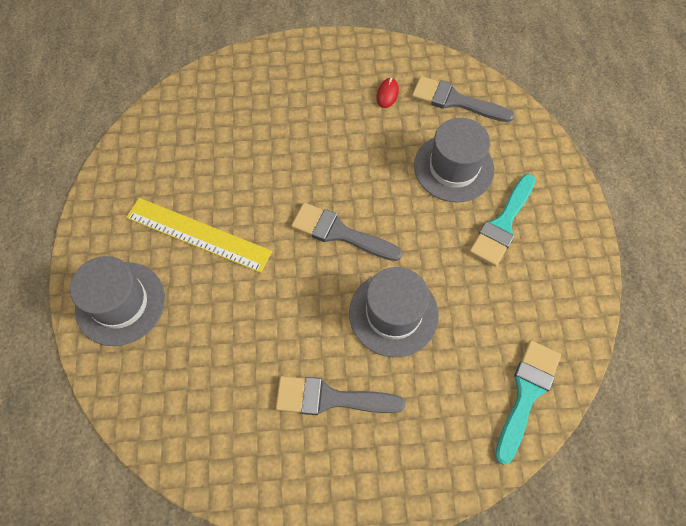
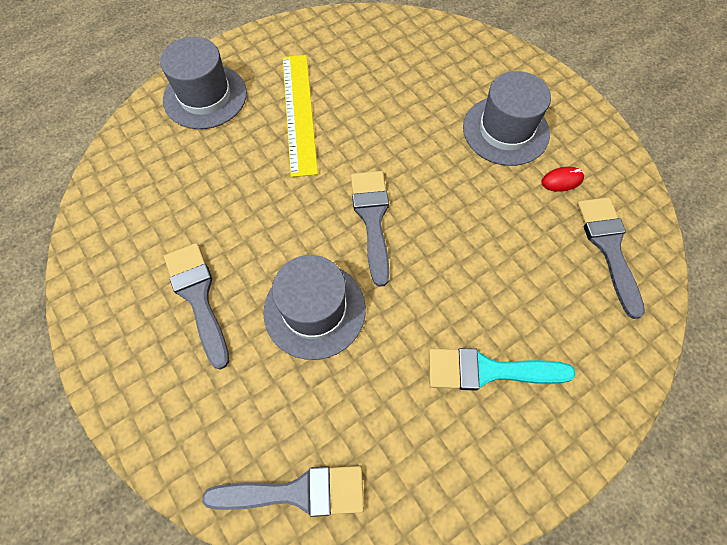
camera: 60 degrees right, 0 degrees up
grey hat [414,118,494,202] -> grey hat moved to [463,71,551,166]
turquoise brush [495,340,561,465] -> grey brush [202,466,364,517]

